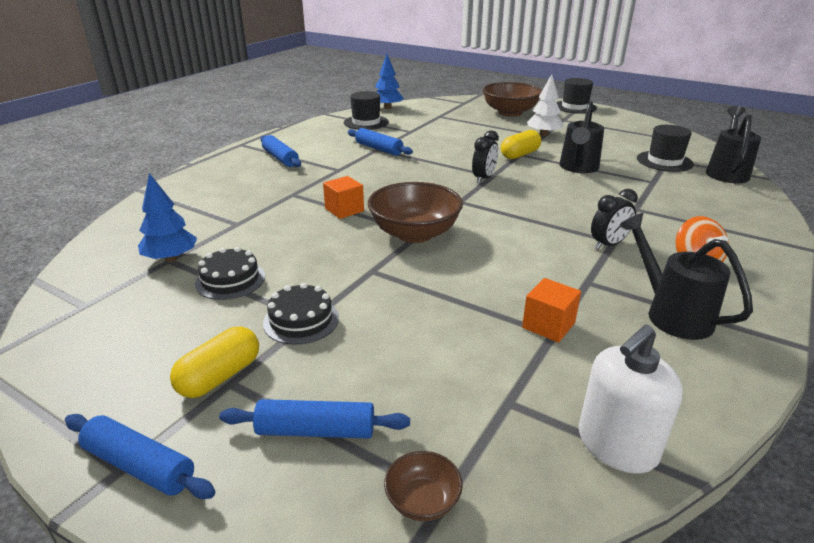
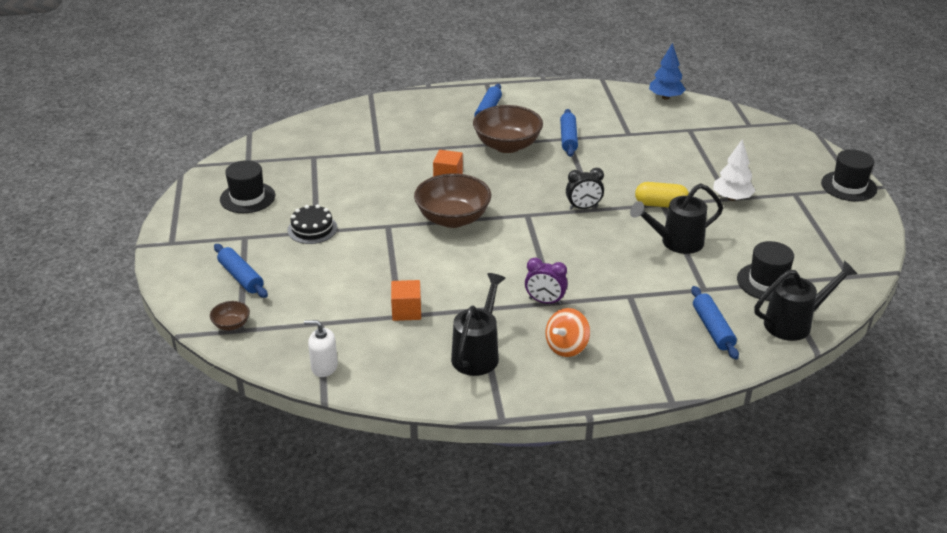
camera: 50 degrees right, 5 degrees up
blue rolling pin [65,414,215,499] -> blue rolling pin moved to [691,286,739,360]
blue tree [138,173,197,262] -> none
yellow capsule [170,326,259,398] -> none
black cake [195,247,265,300] -> none
black hat [344,91,389,130] -> black hat moved to [220,160,275,213]
brown bowl [483,82,542,117] -> brown bowl moved to [473,105,543,153]
white soap dispenser [579,325,683,474] -> white soap dispenser [304,320,338,377], size x0.66
black clock [591,189,638,249] -> purple clock [525,258,568,305]

